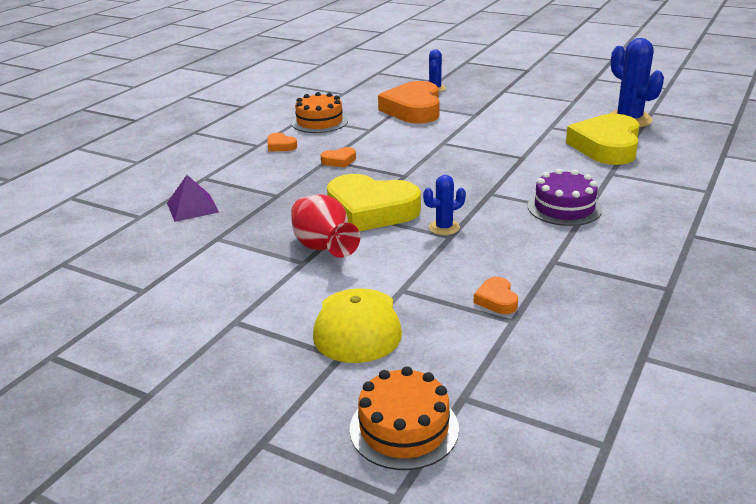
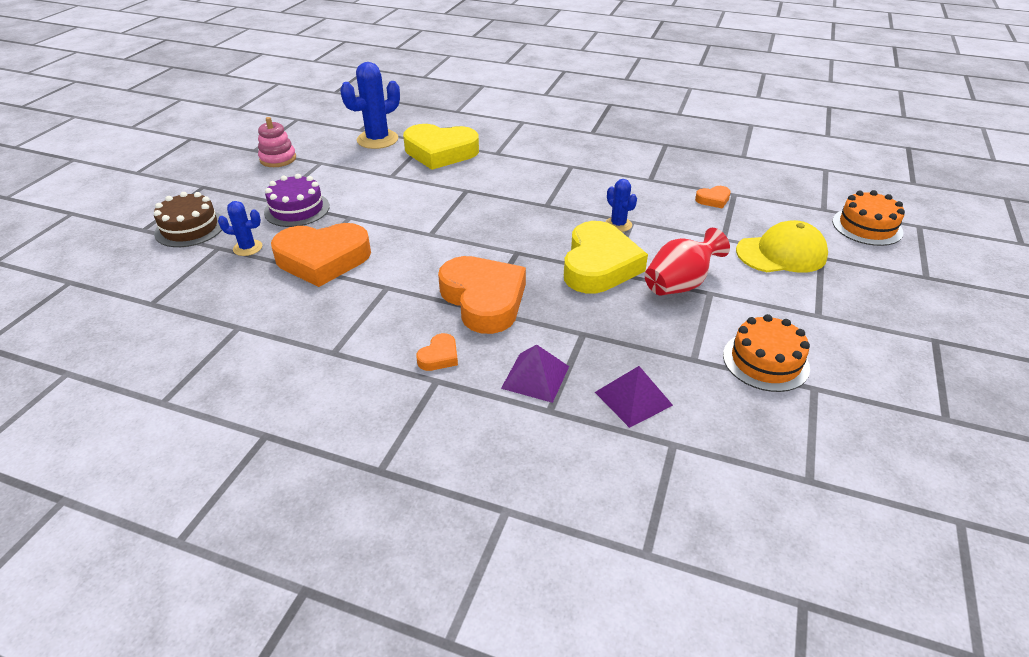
camera: 100 degrees left, 10 degrees up
orange cake [292,92,348,133] -> orange cake moved to [723,314,810,392]
orange heart [321,147,356,168] -> orange heart [438,256,526,334], size x2.35
purple cake [528,169,602,226] -> purple cake moved to [264,174,330,227]
none -> brown cake [154,192,222,247]
none -> pink stacking toy [258,117,296,167]
none -> purple pyramid [501,344,569,403]

